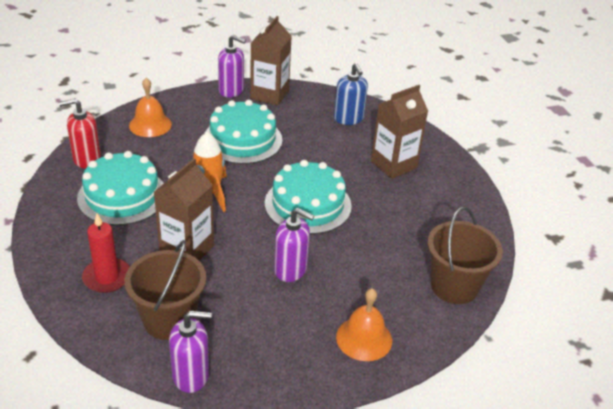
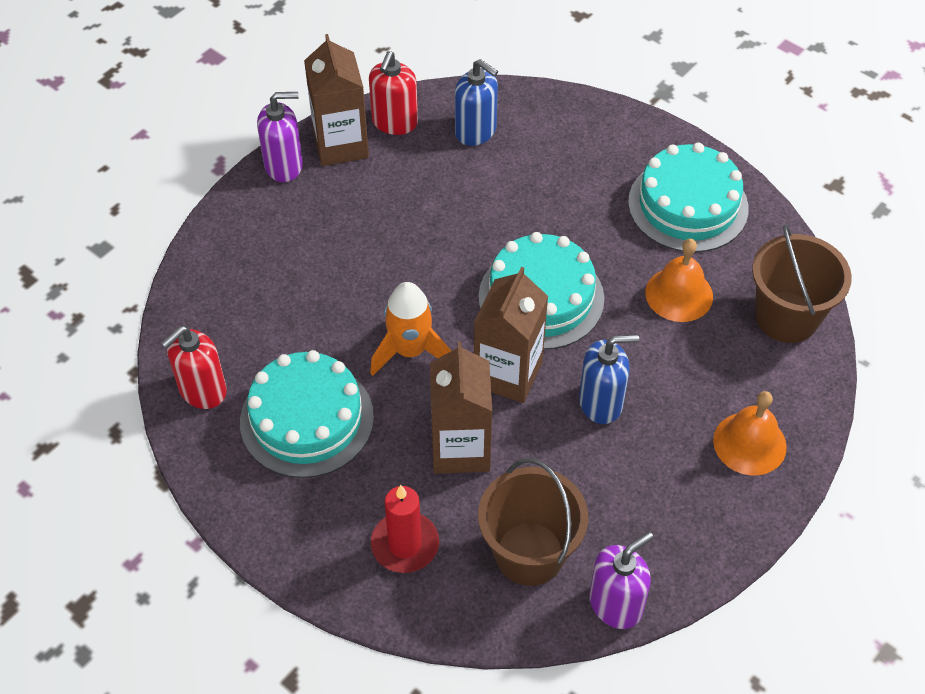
camera: 30 degrees left, 15 degrees up
orange bell [129,78,172,137] -> orange bell moved to [645,239,713,322]
turquoise cake [205,100,282,164] -> turquoise cake moved to [628,143,749,252]
purple soap dispenser [274,208,314,282] -> blue soap dispenser [579,335,639,424]
brown carton [371,85,428,179] -> brown carton moved to [474,267,548,403]
none -> red soap dispenser [369,51,418,135]

